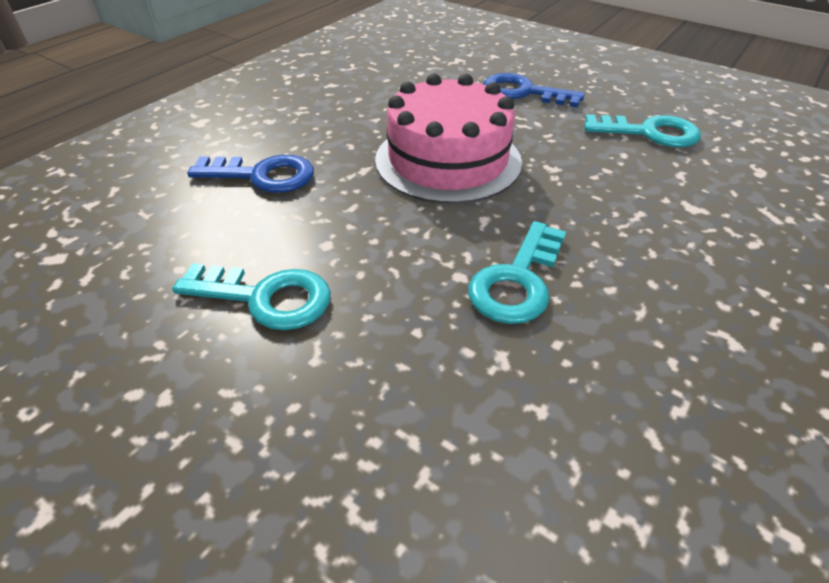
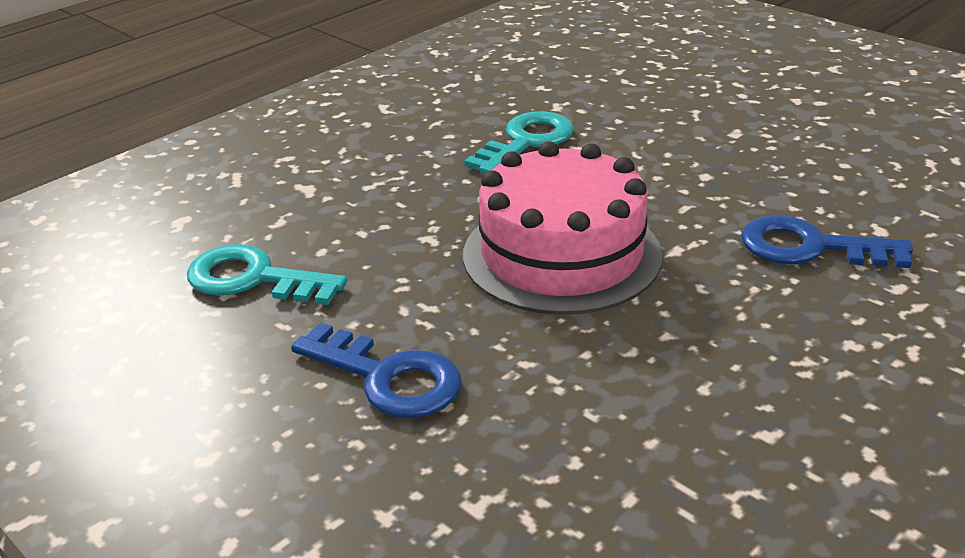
camera: 170 degrees left, 10 degrees down
turquoise key [172,263,331,330] -> none

